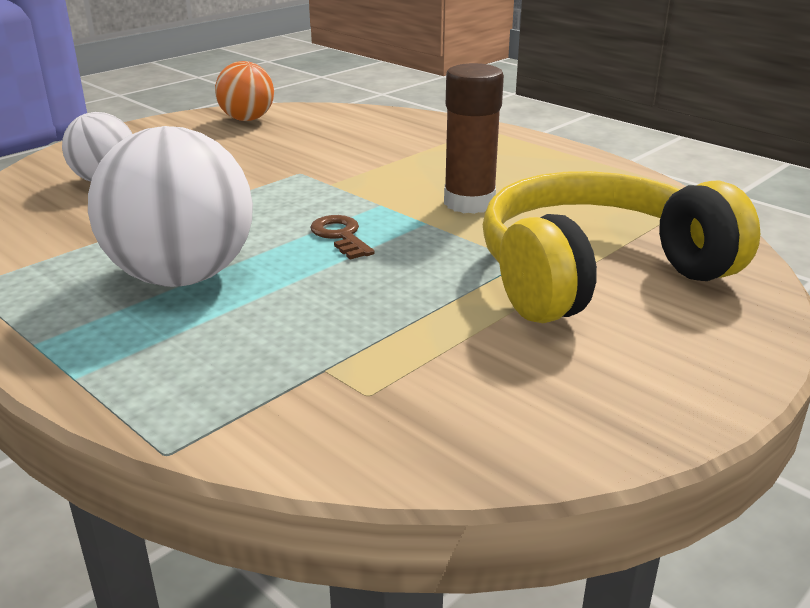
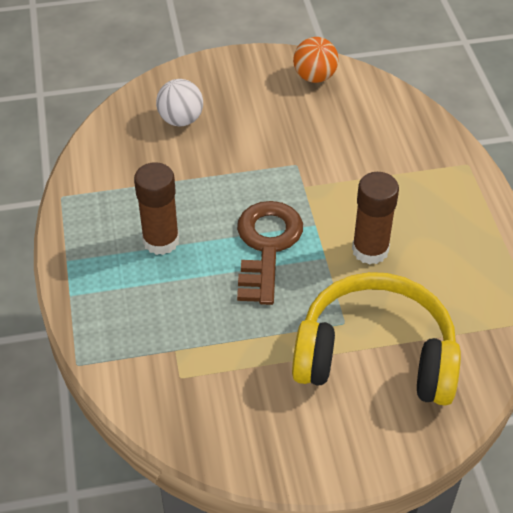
camera: 35 degrees right, 20 degrees up
white ball [88,126,253,287] -> brown glue stick [134,162,179,255]
brown key [310,215,375,260] -> brown key [237,201,303,305], size x2.08

